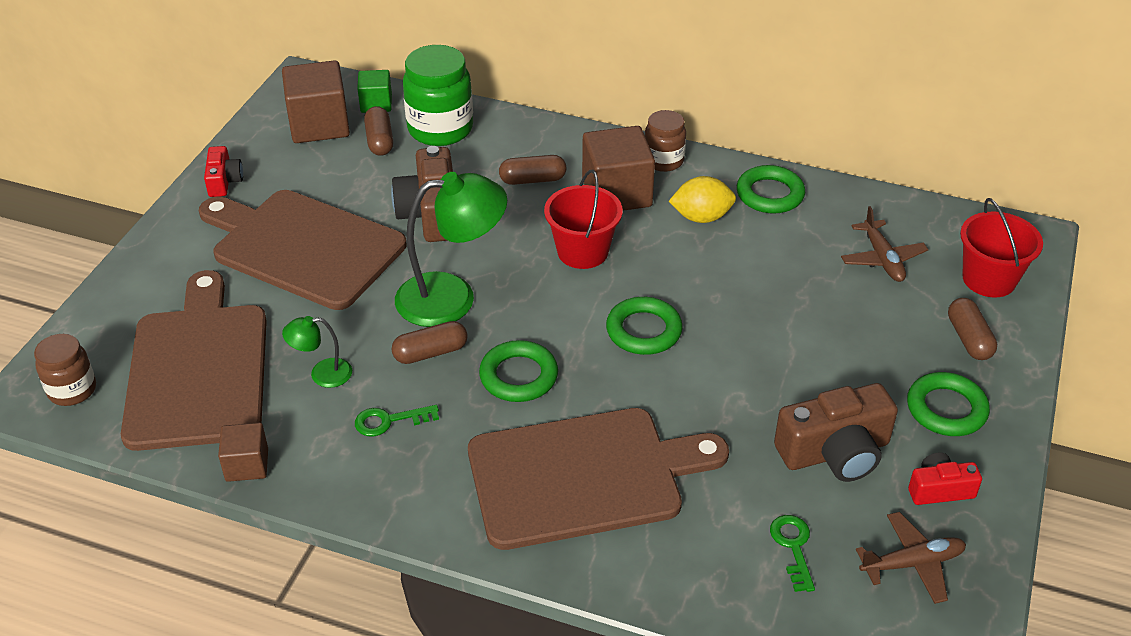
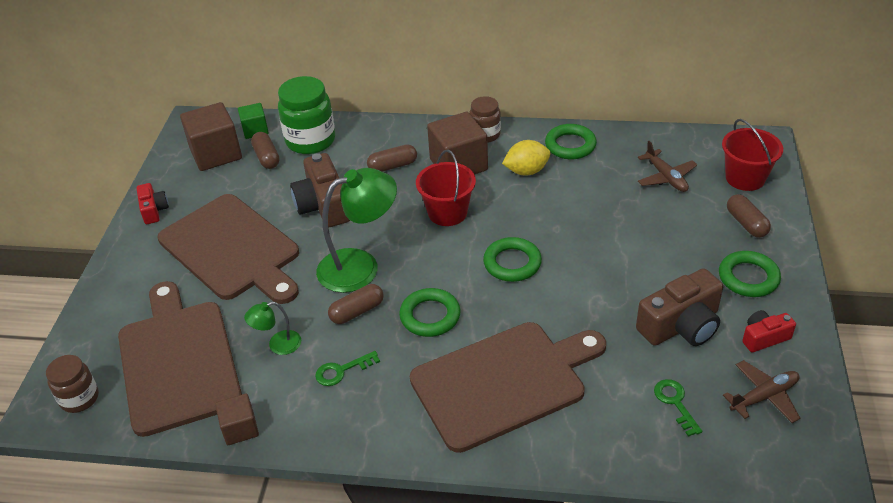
camera: 10 degrees left, 0 degrees up
brown cutting board [199,190,406,310] -> brown cutting board turned 150 degrees counterclockwise [158,194,299,304]

